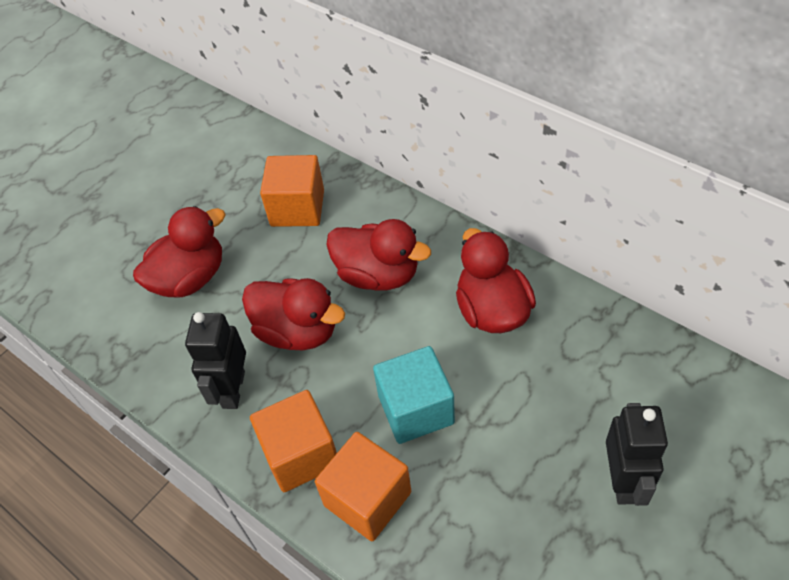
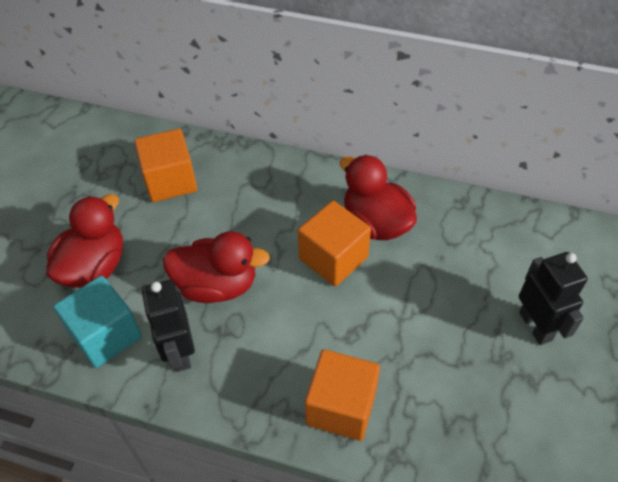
camera: 25 degrees left, 0 degrees up
orange cube [250,390,337,492] -> orange cube moved to [298,201,371,286]
red duck [326,219,431,291] -> none
turquoise cube [373,346,455,444] -> turquoise cube moved to [53,276,142,368]

